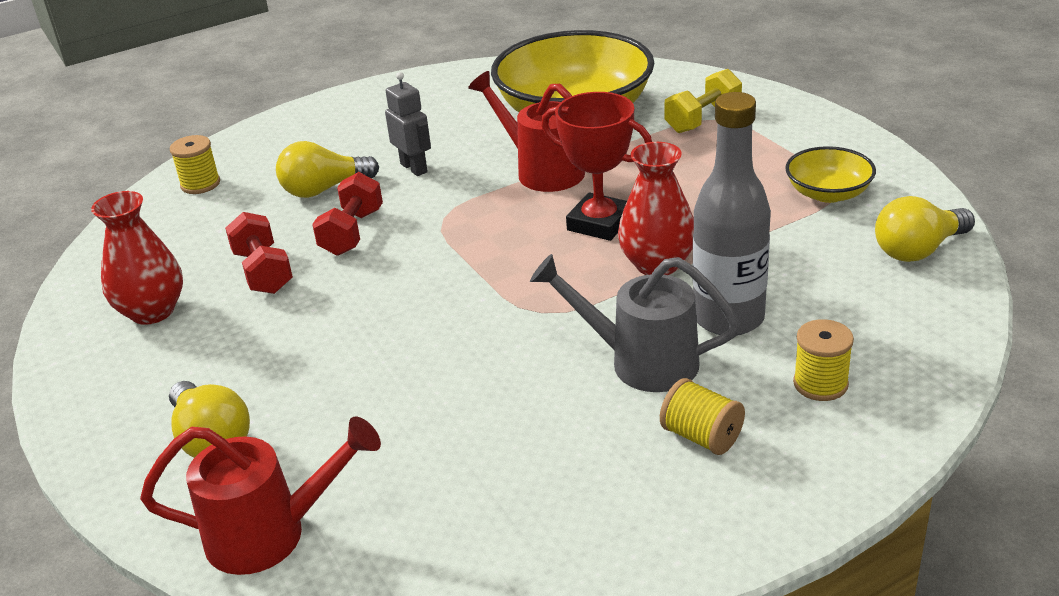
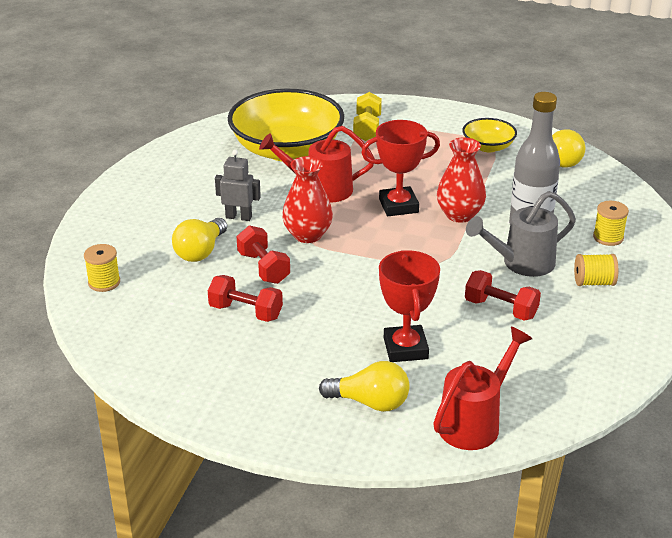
camera: 45 degrees left, 0 degrees up
red vase [91,191,183,325] -> red vase moved to [282,156,333,243]
none -> red trophy [379,250,440,362]
none -> red dumbbell [465,270,541,321]

